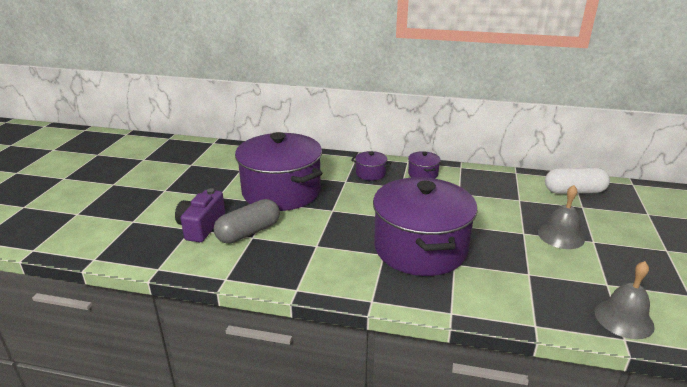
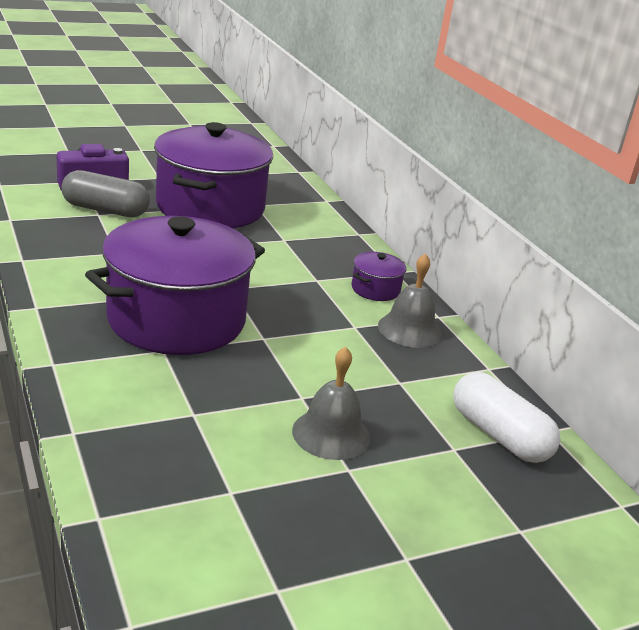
camera: 50 degrees right, 0 degrees up
purple pot [351,151,392,181] -> none
grey bell [595,261,655,339] -> grey bell moved to [378,253,442,348]

